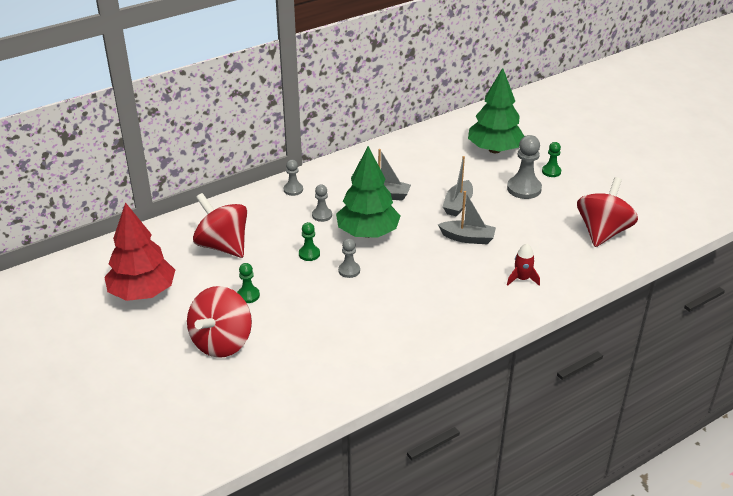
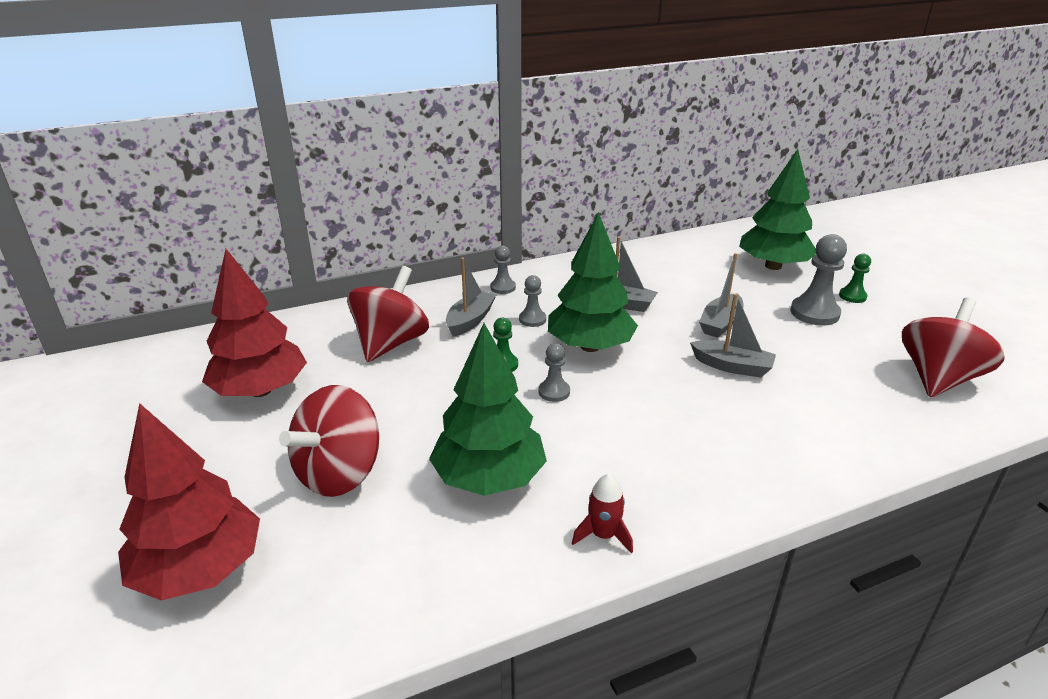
camera: 10 degrees right, 5 degrees down
red spinning top [193,193,247,258] -> red spinning top turned 60 degrees clockwise [347,266,429,362]
green pawn [237,263,260,303] -> none
red rocket [507,244,540,286] -> red rocket moved to [572,474,633,554]
none -> red tree [118,403,260,601]
none -> green tree [429,323,547,496]
none -> grey boat [446,258,496,337]

